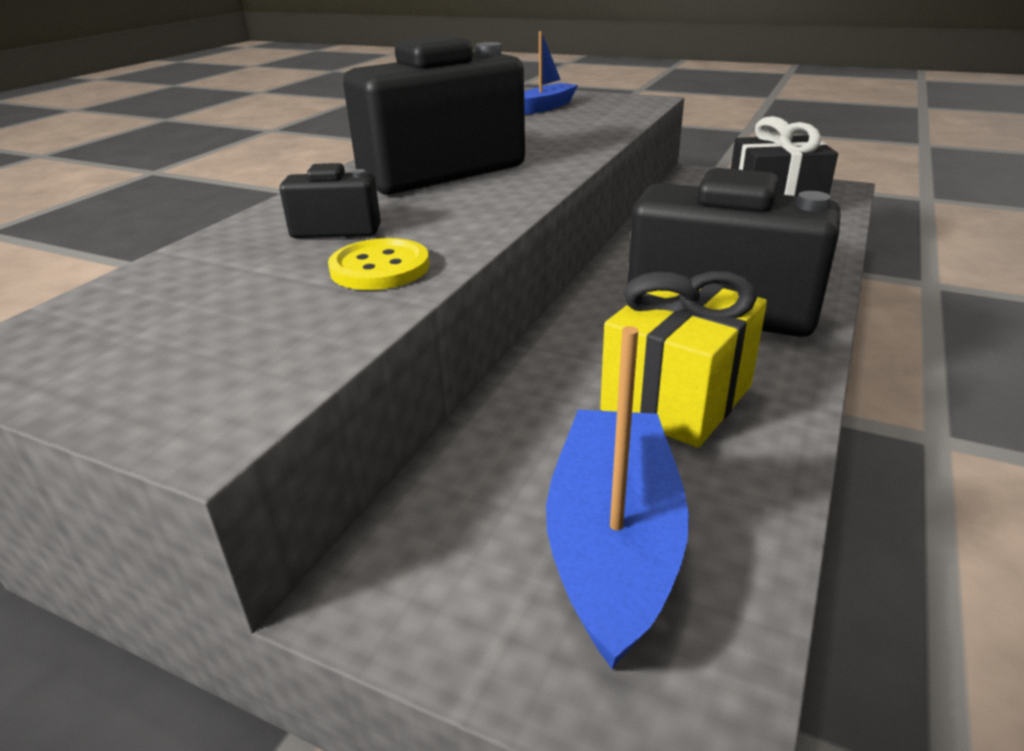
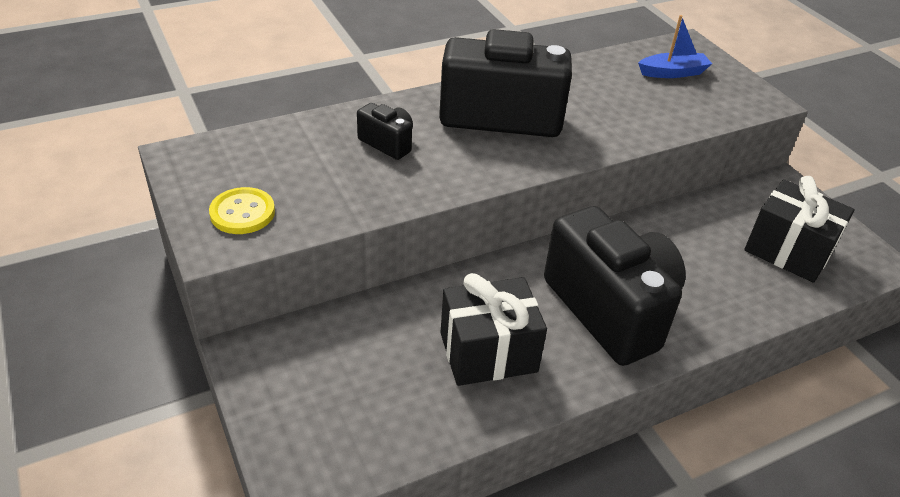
camera: 35 degrees right, 10 degrees up
yellow button [328,238,429,290] -> yellow button moved to [209,187,275,234]
blue boat [546,326,689,669] -> none
yellow gift [600,271,767,448] -> black gift [440,273,547,386]

